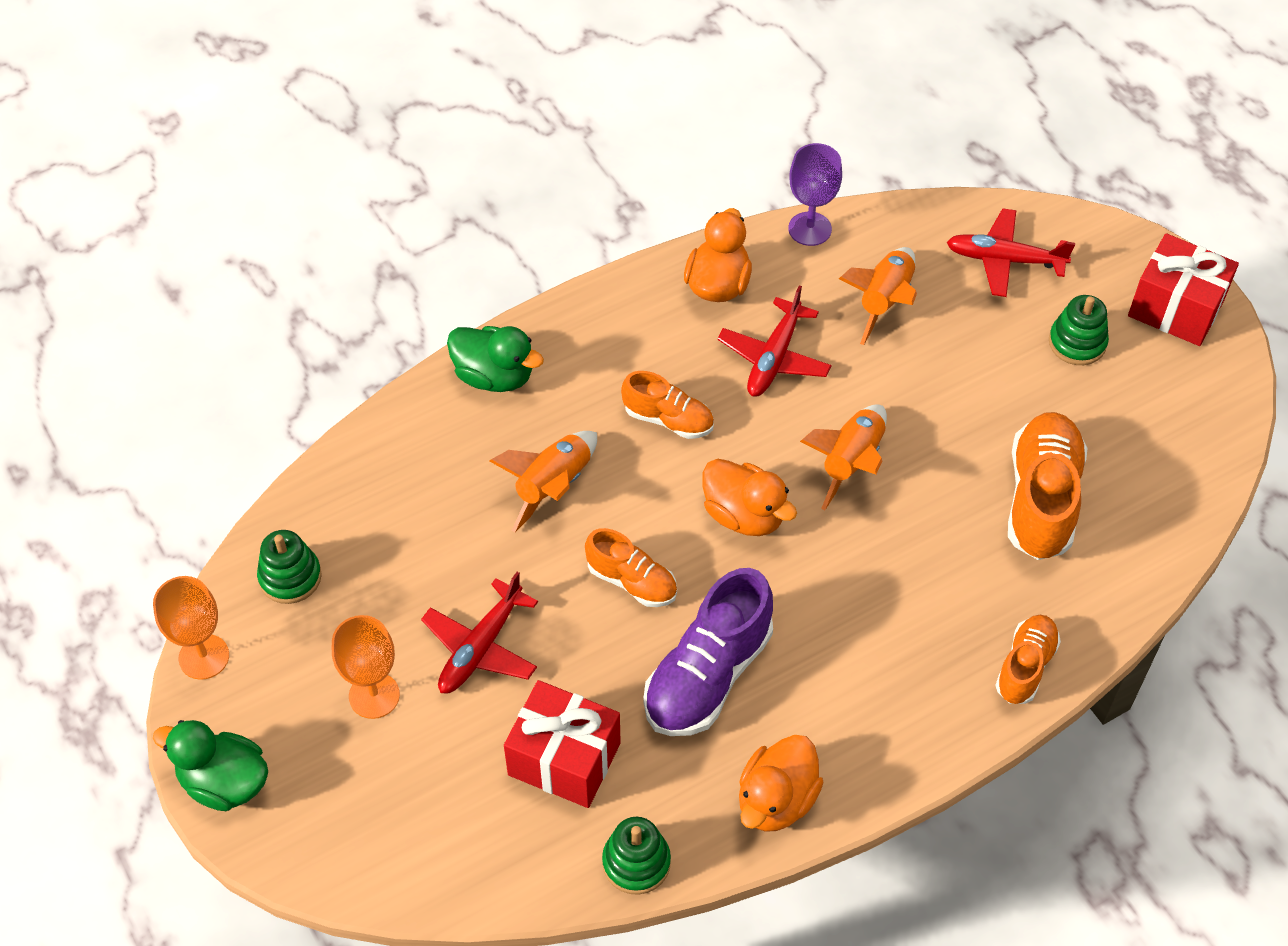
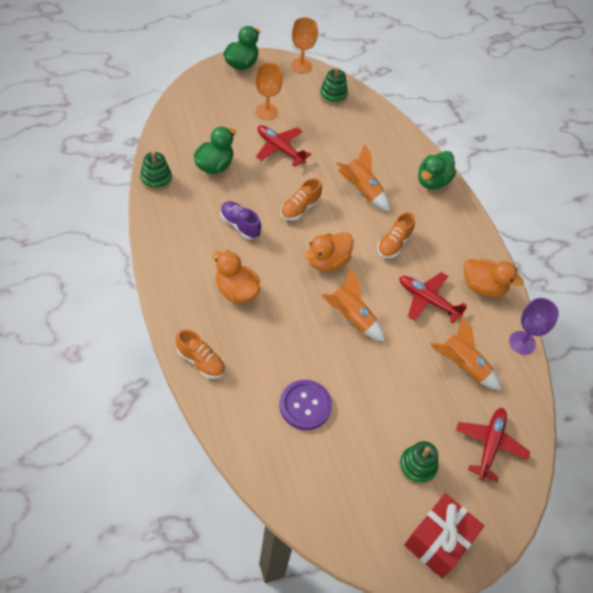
camera: 95 degrees right, 0 degrees up
red gift [504,680,621,808] -> green duck [194,127,236,174]
purple shoe [644,568,773,736] -> purple shoe [220,201,261,239], size x0.59
orange duck [739,735,823,832] -> orange duck moved to [212,251,260,303]
orange shoe [1008,412,1088,560] -> purple button [280,380,332,430]

